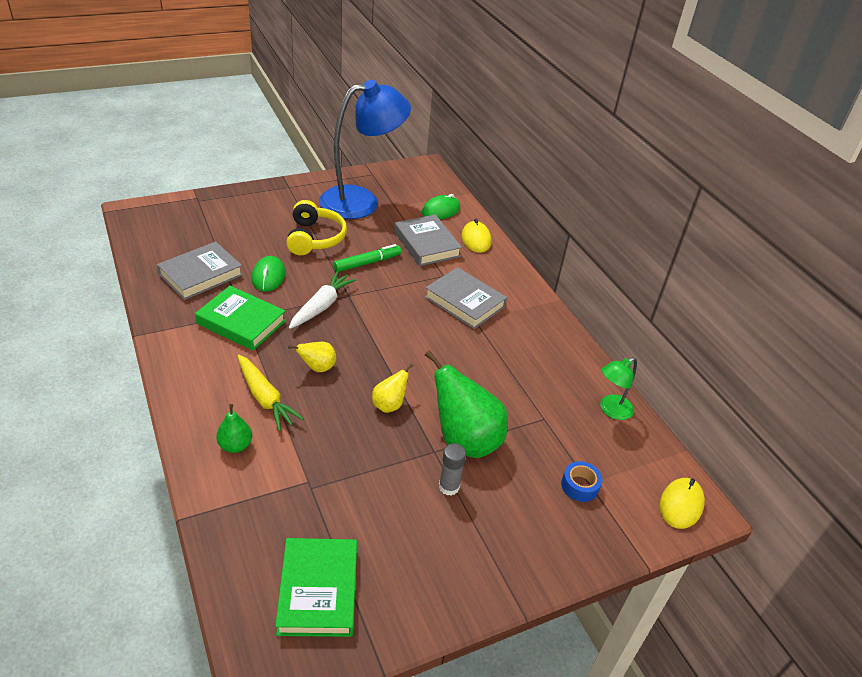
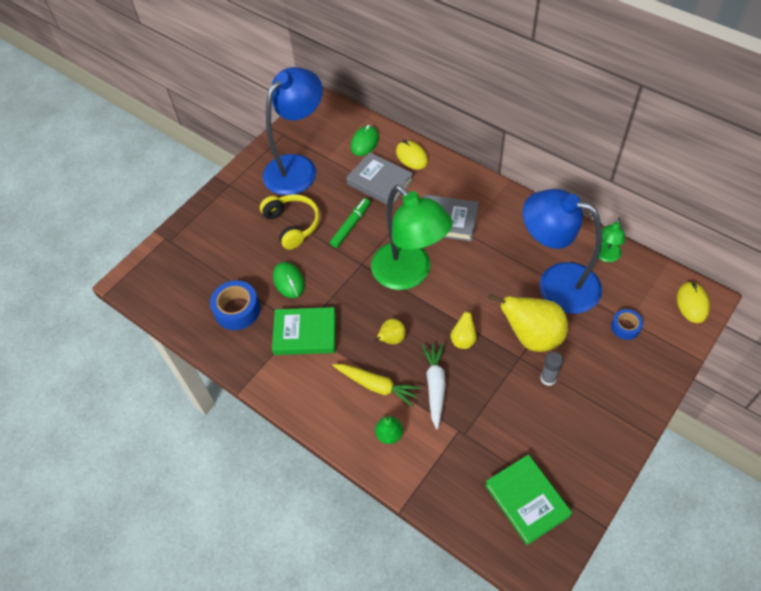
camera: 20 degrees left, 15 degrees up
grey book [157,242,243,300] -> blue tape [210,280,260,330]
white carrot [289,271,356,329] -> white carrot moved to [422,343,446,429]
green pear [425,350,508,458] -> yellow pear [489,294,568,352]
none -> green lamp [371,185,453,290]
none -> blue lamp [523,189,602,314]

